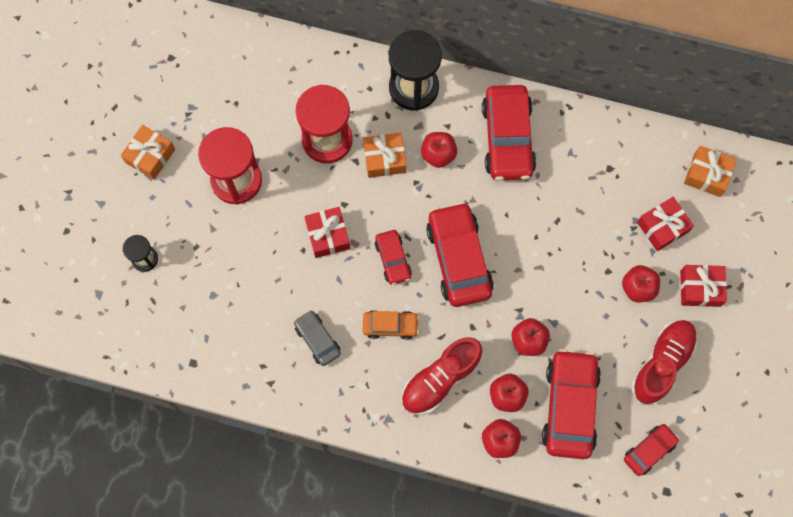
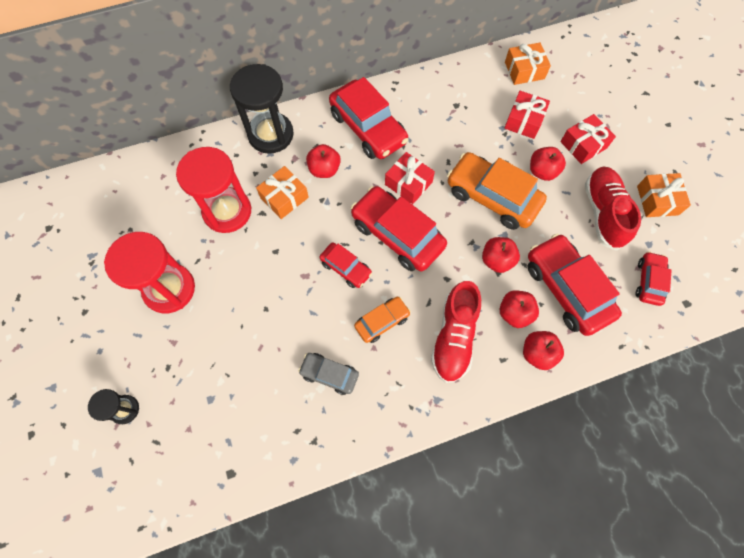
camera: 35 degrees left, 5 degrees down
orange gift [121,125,175,180] -> orange gift moved to [637,173,691,217]
red gift [304,207,350,258] -> red gift moved to [385,152,435,204]
none -> orange car [447,152,547,230]

